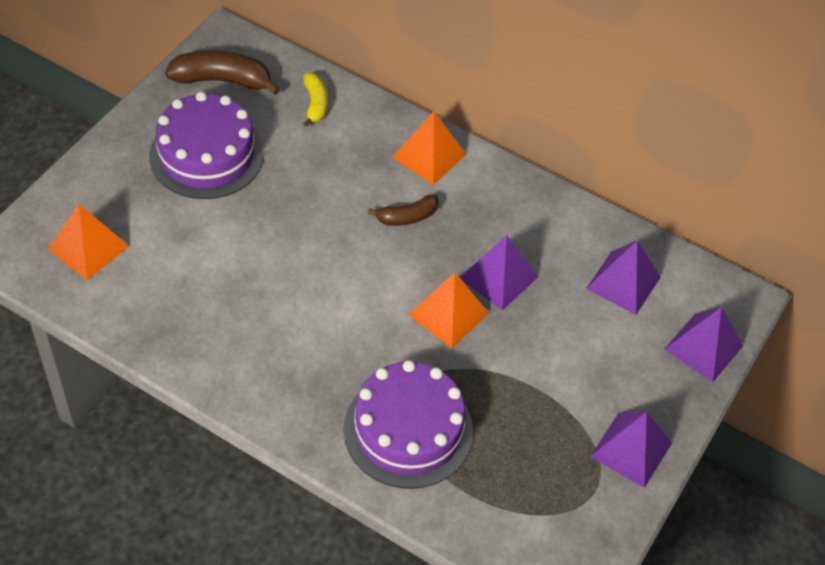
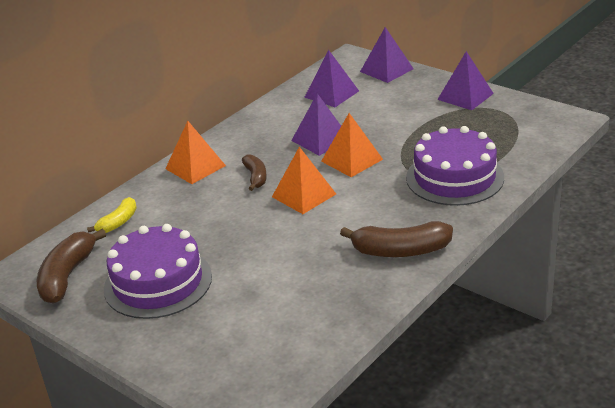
camera: 75 degrees left, 20 degrees down
orange pyramid [48,204,129,280] -> orange pyramid moved to [272,147,336,214]
yellow banana [303,73,328,127] -> yellow banana turned 120 degrees clockwise [87,197,137,233]
none -> brown banana [340,221,453,257]

